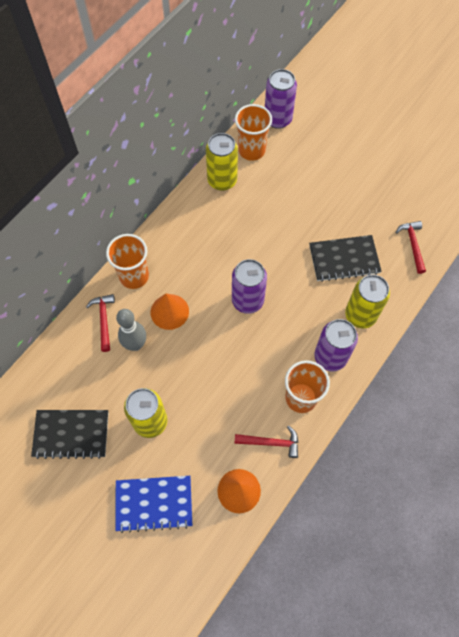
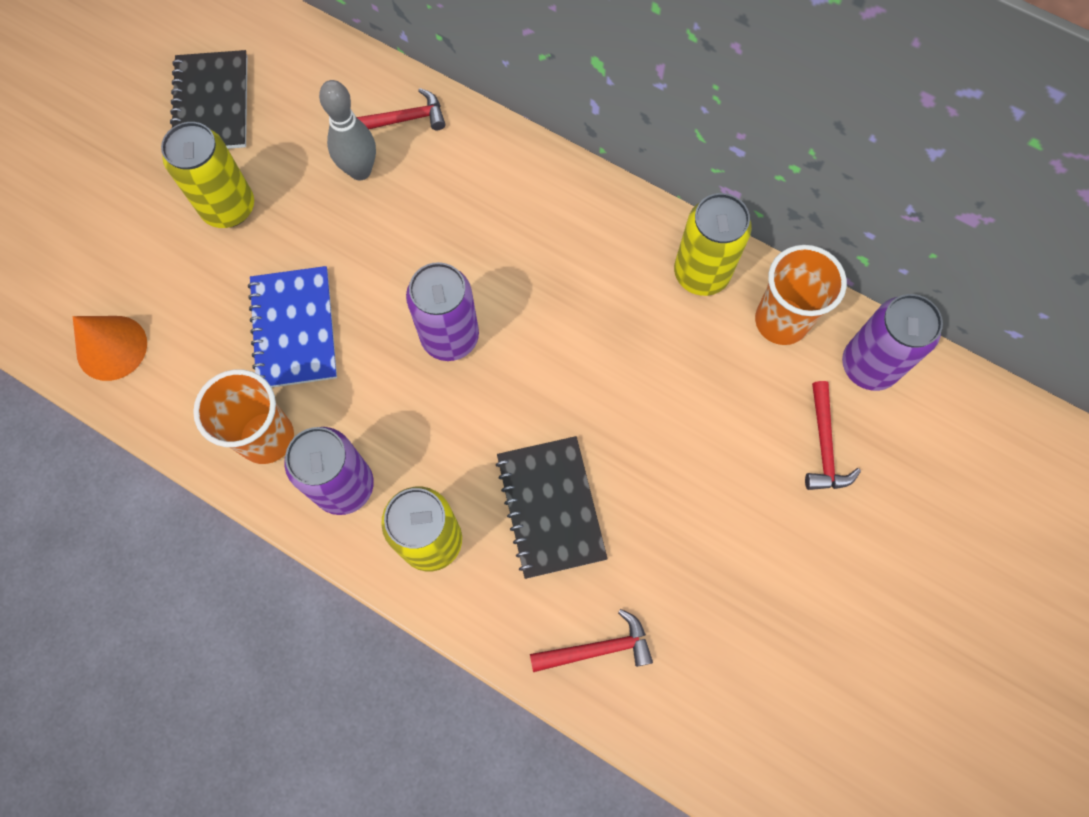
camera: 85 degrees right, 5 degrees up
orange cup [106,234,149,289] -> none
blue notebook [115,476,192,533] -> blue notebook moved to [248,266,337,388]
orange cone [151,294,189,330] -> none
red hammer [234,426,298,458] -> red hammer moved to [805,381,861,490]

